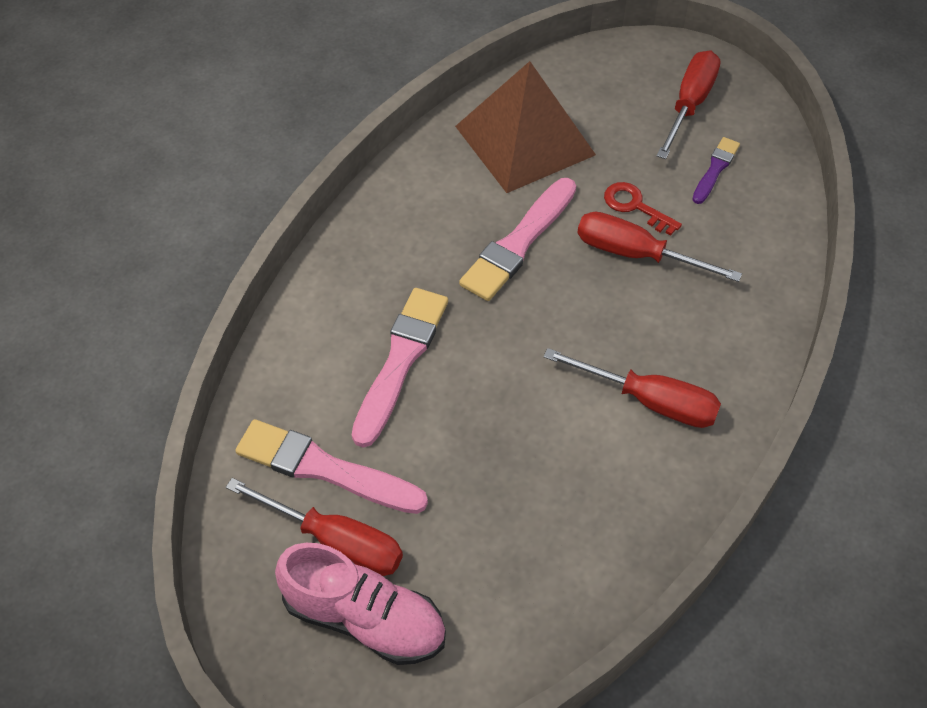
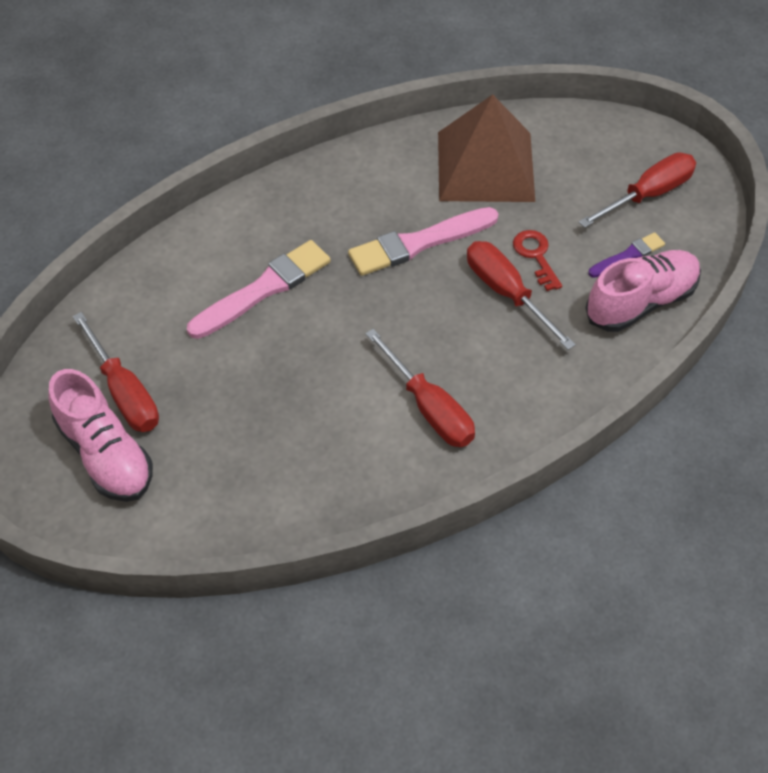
camera: 30 degrees right, 0 degrees up
pink brush [235,419,428,514] -> none
none -> pink shoe [586,250,701,332]

